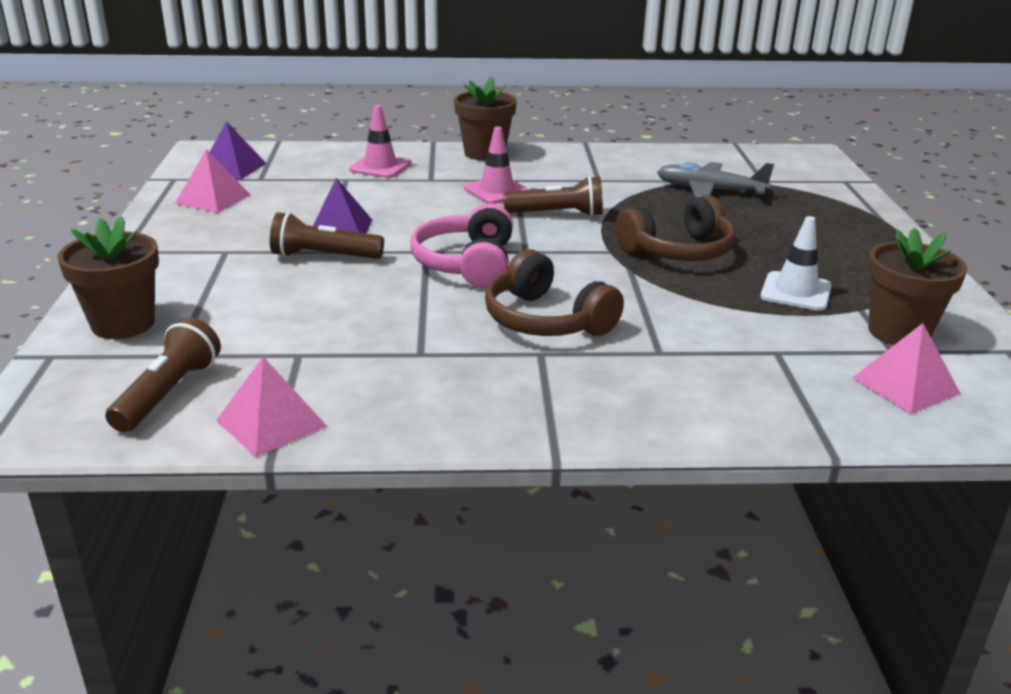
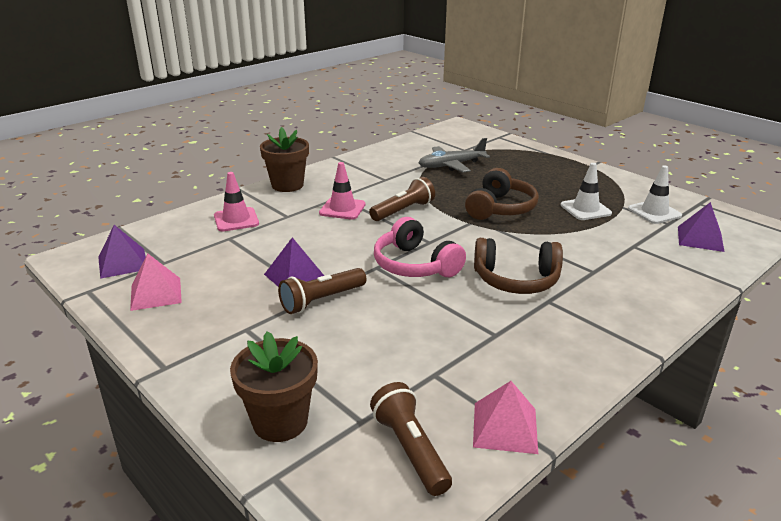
camera: 40 degrees left, 0 degrees up
pink pyramid [852,323,961,414] -> purple pyramid [678,202,725,252]
brown flower pot [867,227,967,345] -> white traffic cone [628,165,682,224]

